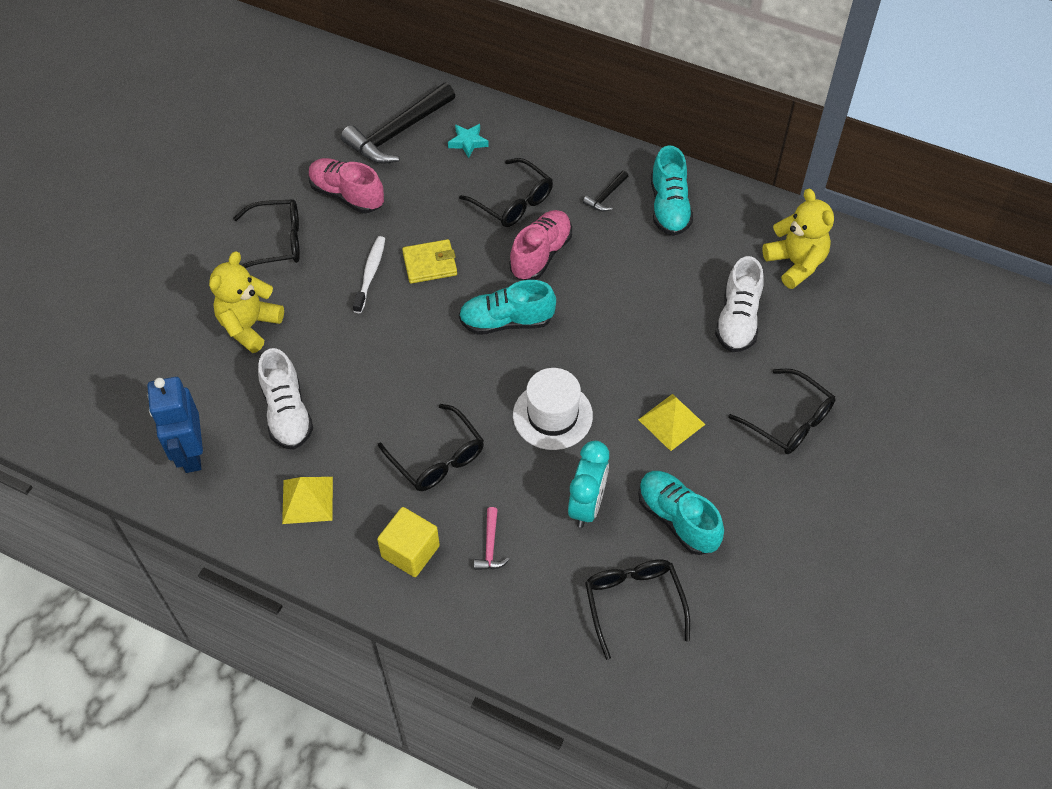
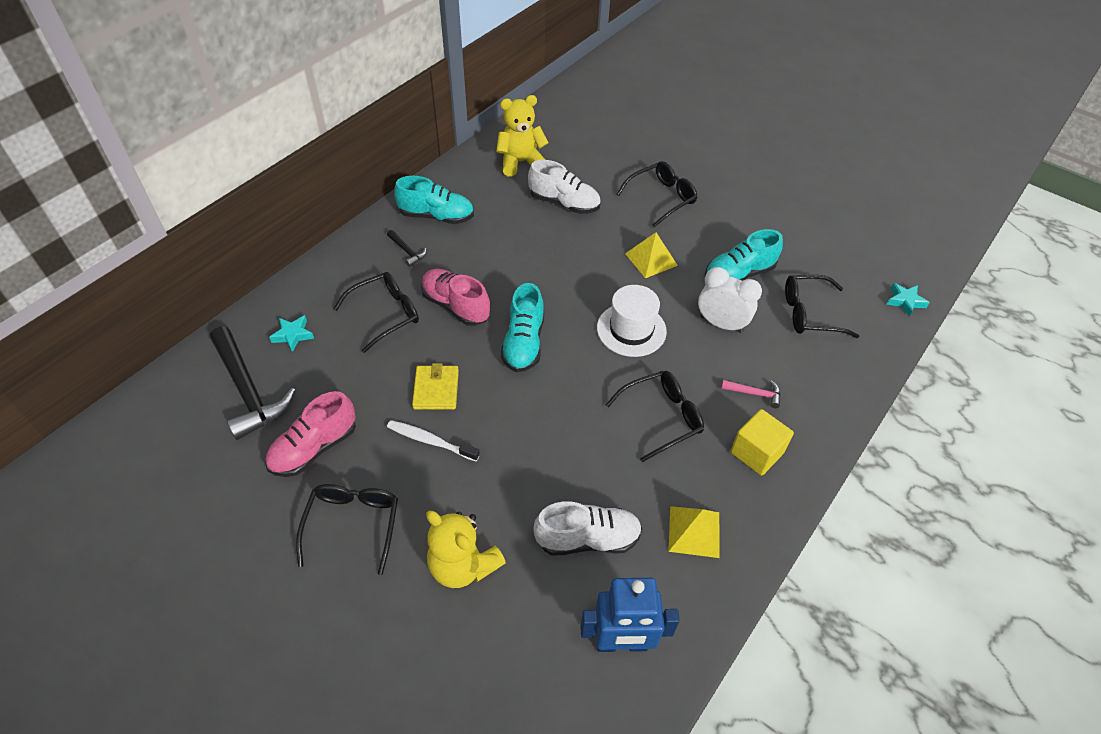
camera: 80 degrees left, 5 degrees down
turquoise clock [568,441,609,528] -> white clock [698,267,762,333]
none -> turquoise star [887,283,930,316]

